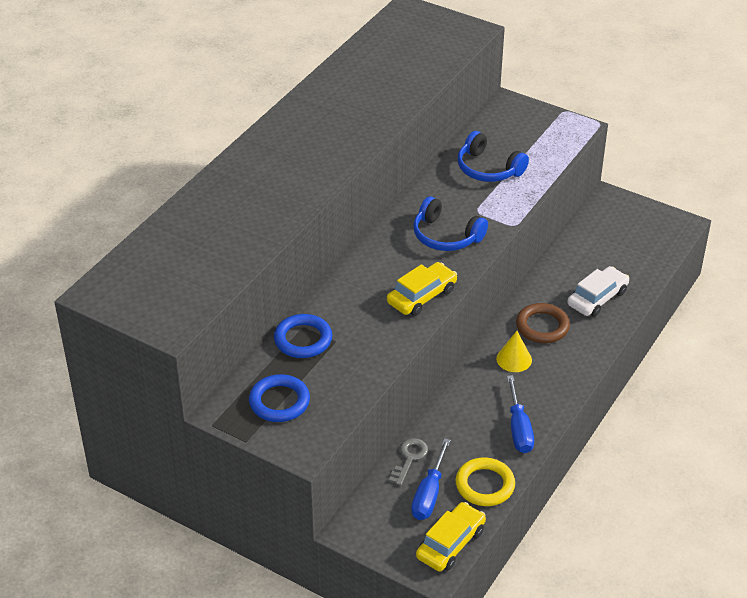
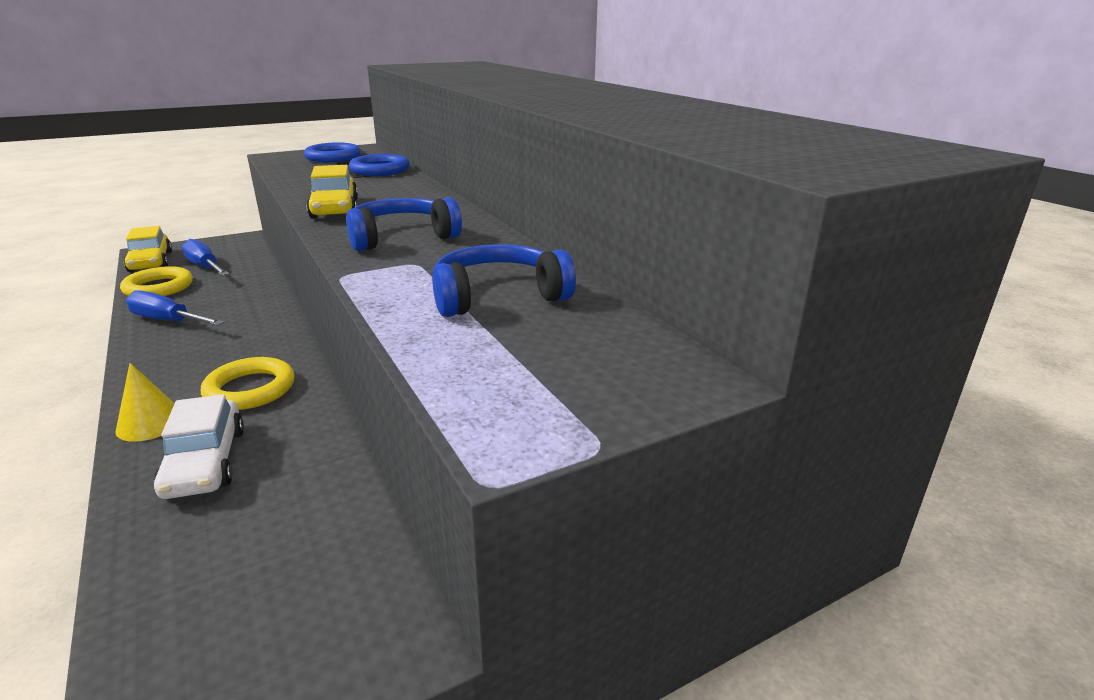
camera: 120 degrees right, 15 degrees down
grey key [389,438,428,486] -> none
yellow cone [496,331,532,372] -> yellow cone moved to [115,363,175,442]
brown ring [516,303,570,343] -> yellow ring [201,357,295,410]

